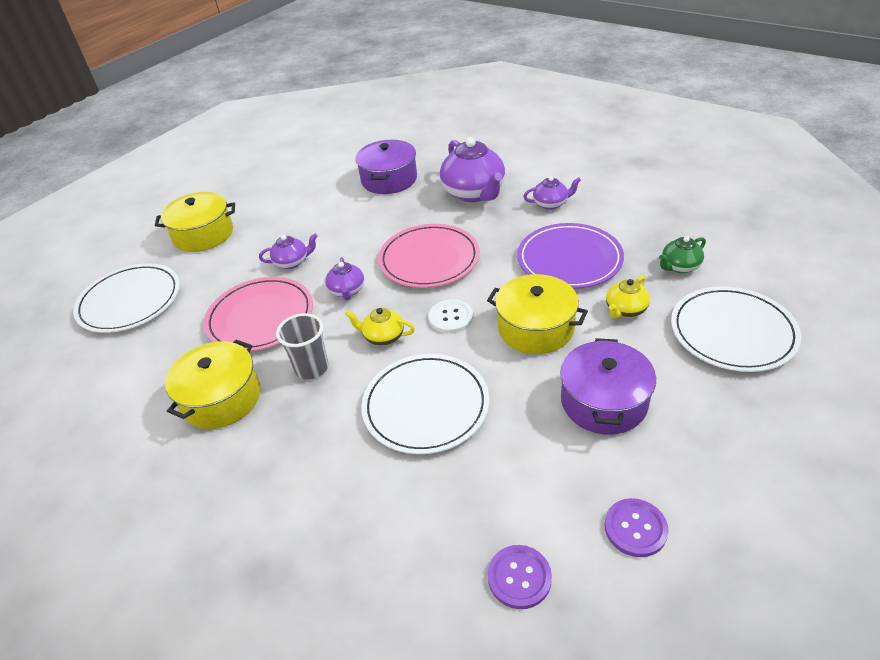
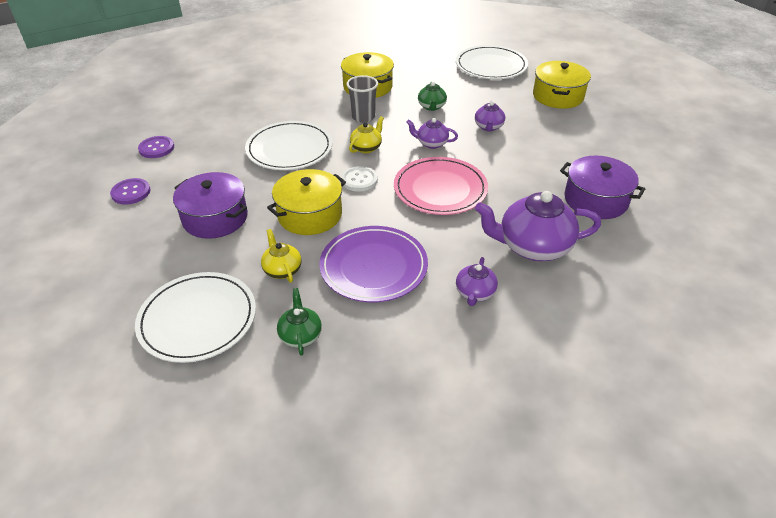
camera: 110 degrees right, 0 degrees up
pink plate [204,277,313,351] -> green teapot [418,82,447,111]

